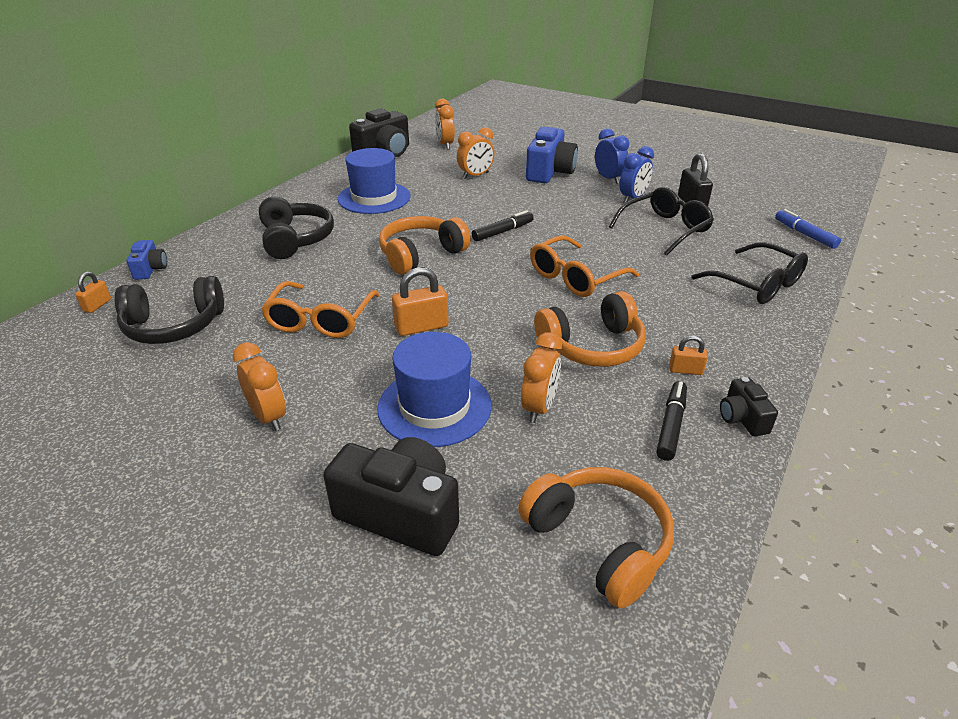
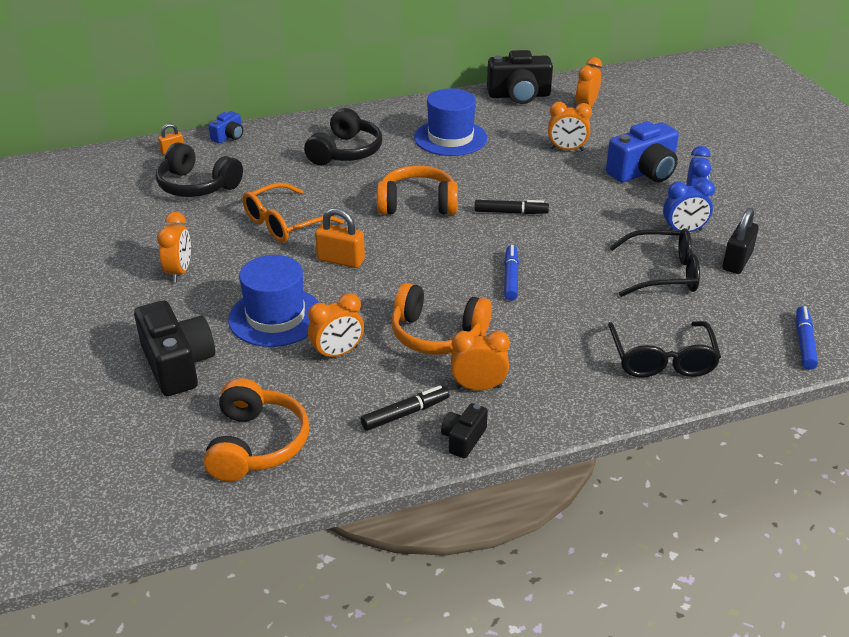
camera: 40 degrees right, 0 degrees up
orange glasses [530,235,639,297] -> blue marker [504,245,519,301]
orange padlock [669,335,708,375] -> orange clock [451,331,510,390]

